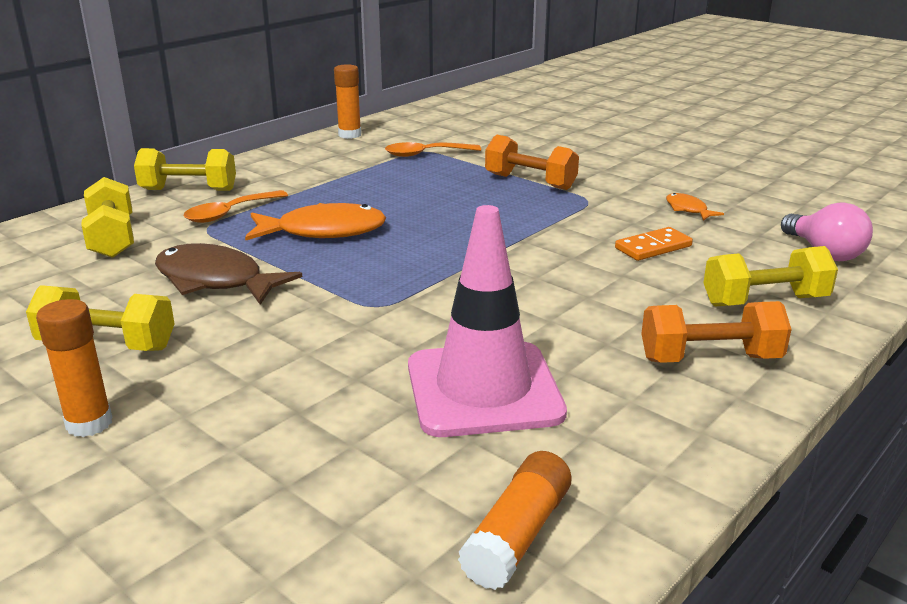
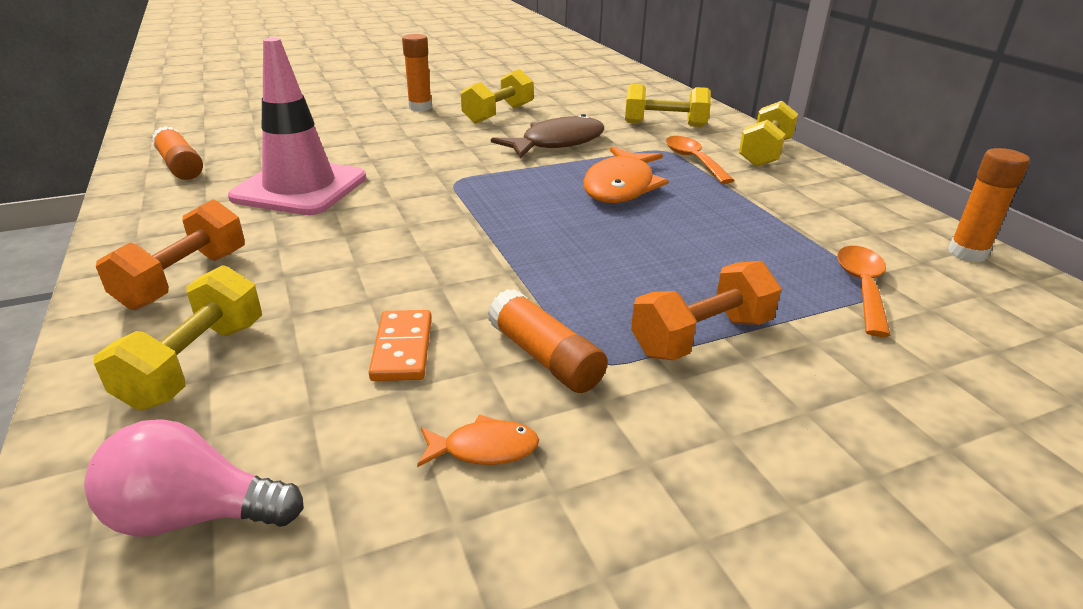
camera: 115 degrees right, 5 degrees up
none -> orange glue stick [488,289,608,393]

